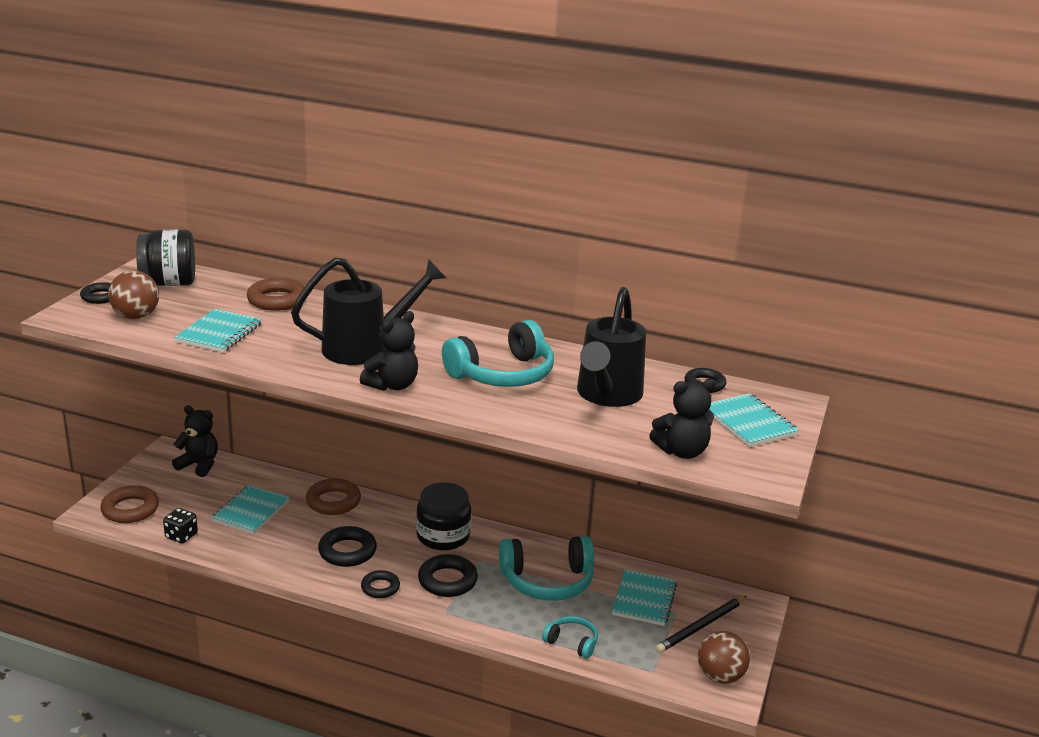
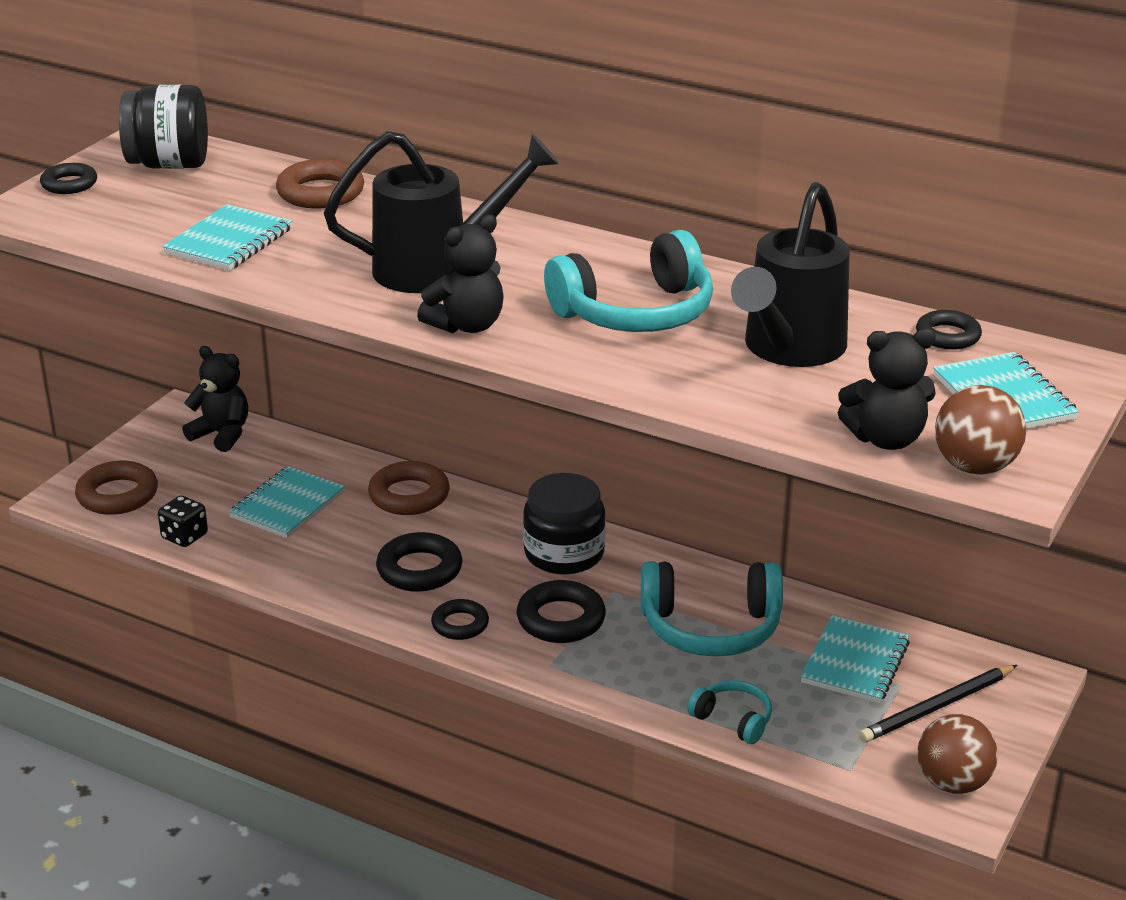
camera: 10 degrees right, 5 degrees up
brown ball [108,270,159,319] -> brown ball moved to [935,385,1026,475]

